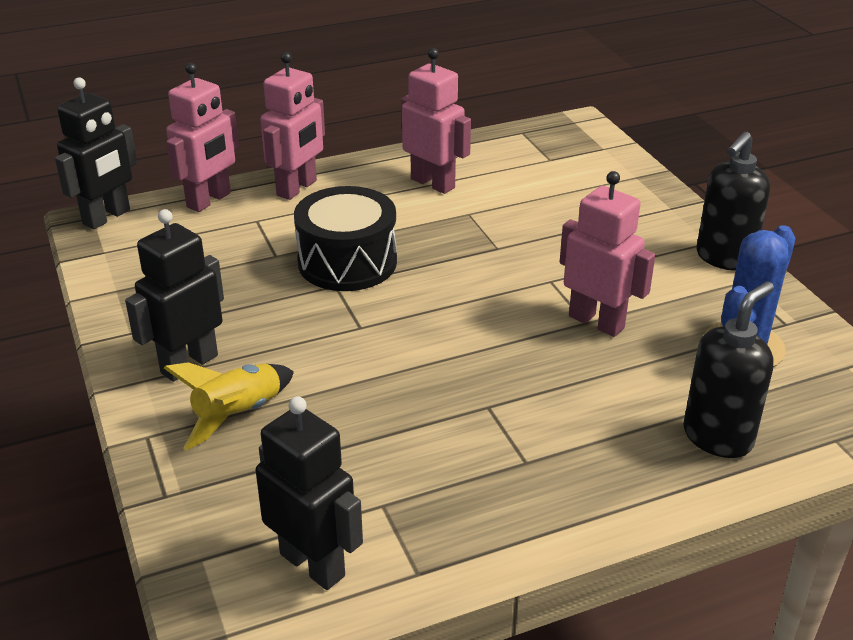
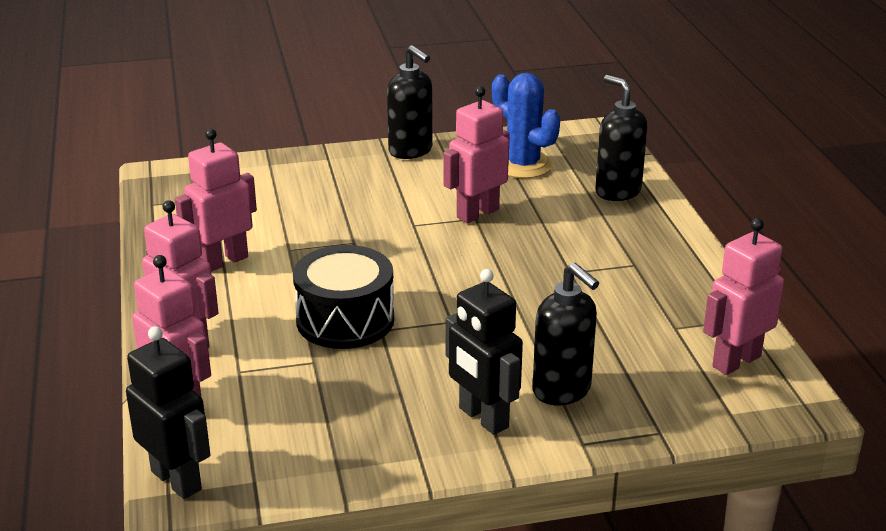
camera: 80 degrees left, 5 degrees down
yellow rocket [164,362,294,450] -> black soap dispenser [533,263,599,405]
black robot [256,396,363,590] -> pink robot [703,218,784,375]

